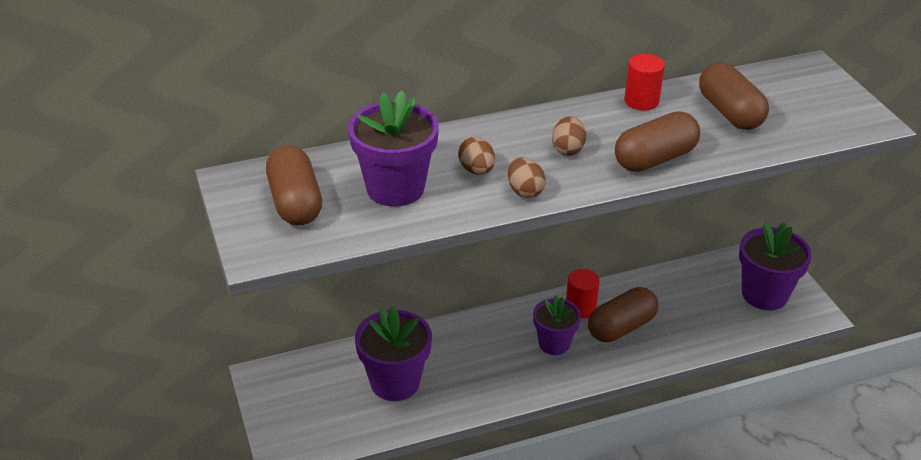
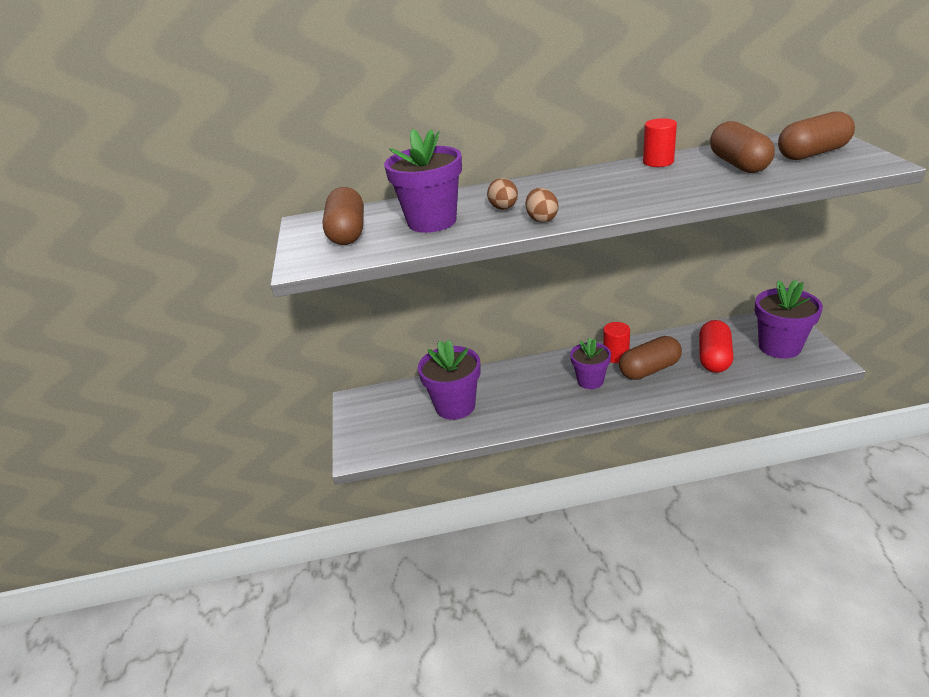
camera: 15 degrees right, 5 degrees down
brown egg [552,116,586,156] -> none
brown capsule [615,111,700,172] -> brown capsule moved to [778,111,855,160]
none -> red capsule [699,320,733,373]

